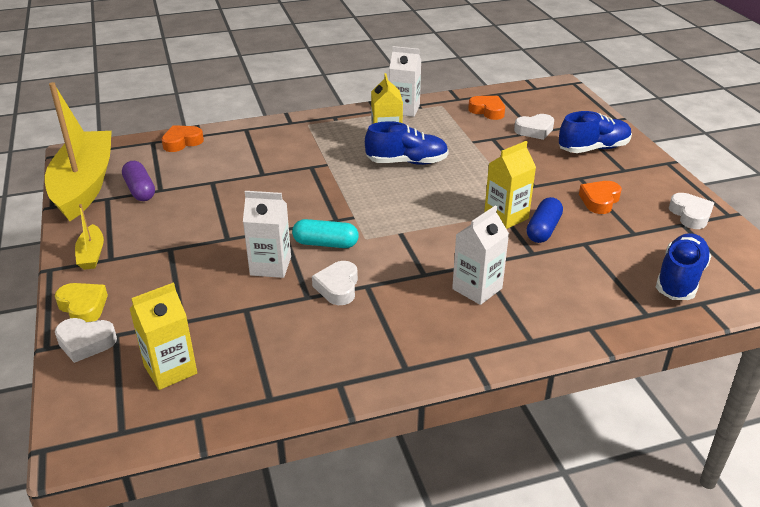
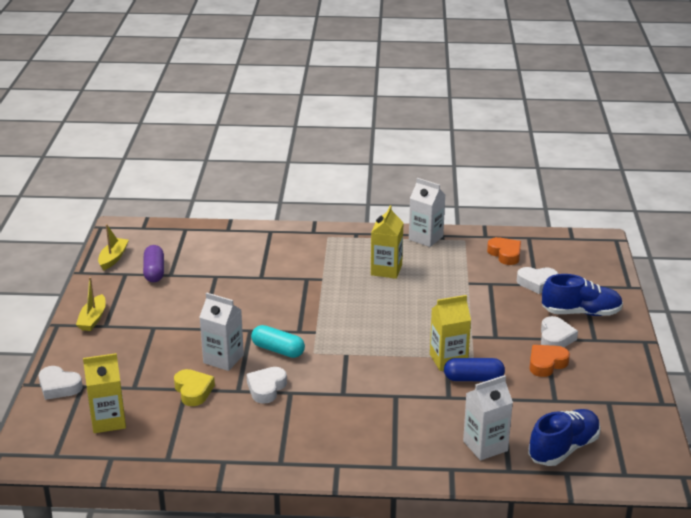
camera: 20 degrees right, 5 degrees down
yellow boat [45,82,112,221] -> yellow boat [98,224,129,271], size x0.42
yellow heart [55,283,108,322] -> yellow heart moved to [174,369,215,406]
orange heart [161,125,204,152] -> none
blue shoe [365,121,449,165] -> none
white carton [452,206,509,305] -> white carton moved to [463,375,513,460]
blue capsule [526,197,563,243] -> blue capsule turned 45 degrees clockwise [444,358,505,381]
white heart [669,193,714,229] -> white heart moved to [541,316,578,347]

